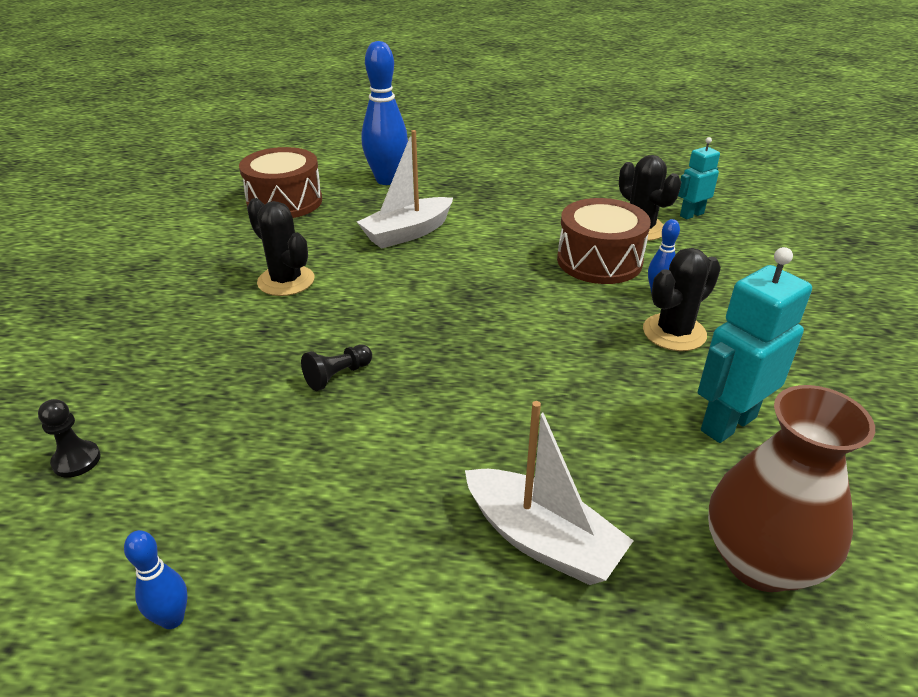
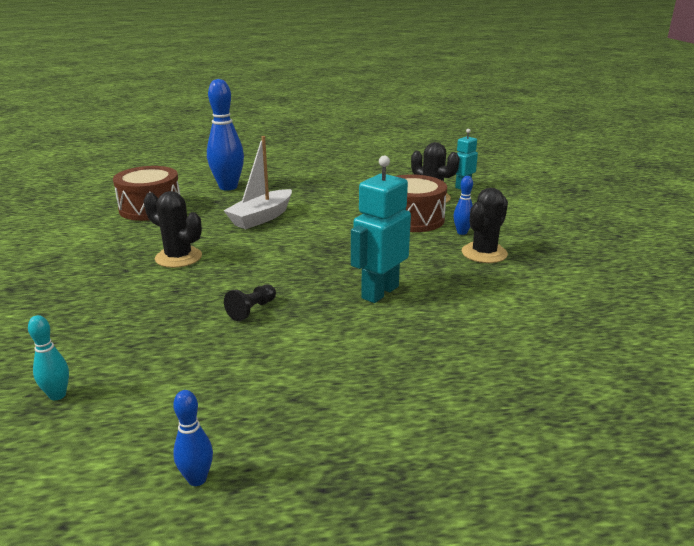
camera: 15 degrees left, 10 degrees down
black pawn [38,399,101,478] -> turquoise bowling pin [28,315,69,400]
white boat [465,401,634,585] -> none
turquoise robot [698,247,812,443] -> turquoise robot moved to [351,155,411,303]
brown vase [708,385,875,592] -> none

